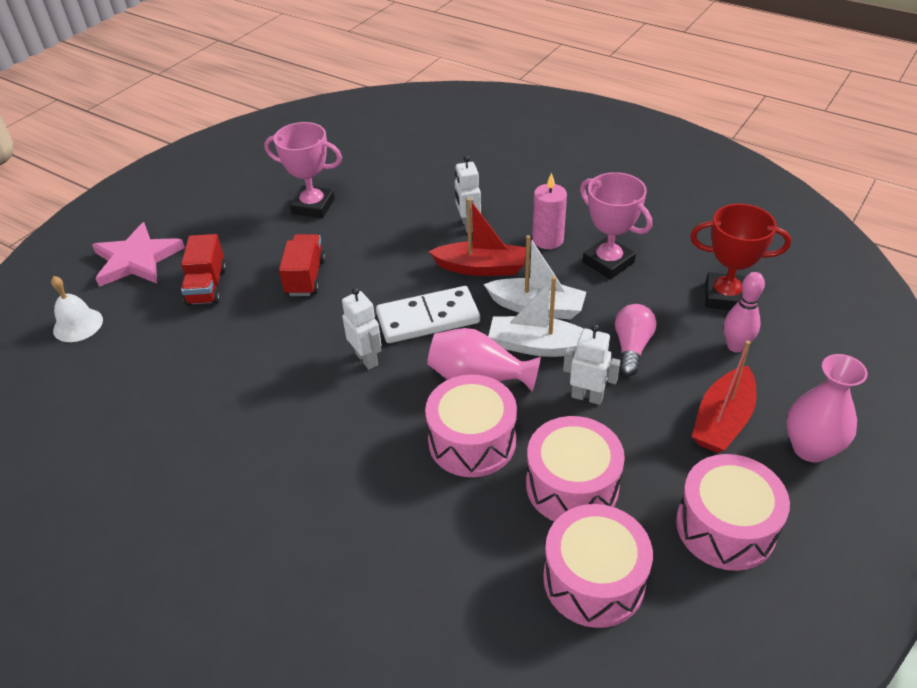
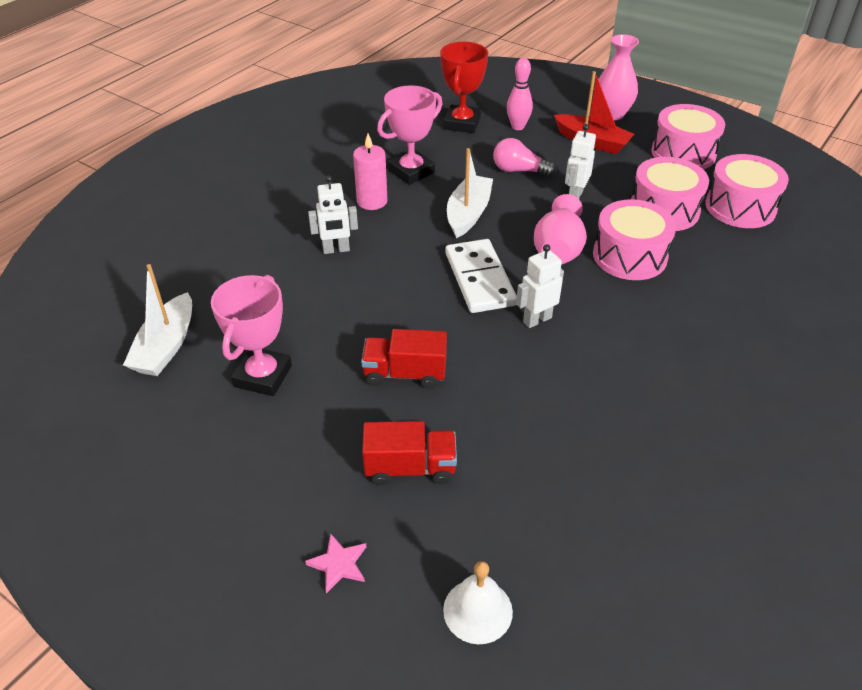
camera: 90 degrees left, 0 degrees up
pink star [92,222,185,287] -> pink star [305,533,366,593], size x0.46
red boat [428,198,526,276] -> none
white boat [488,276,584,357] -> white boat moved to [123,264,192,376]

